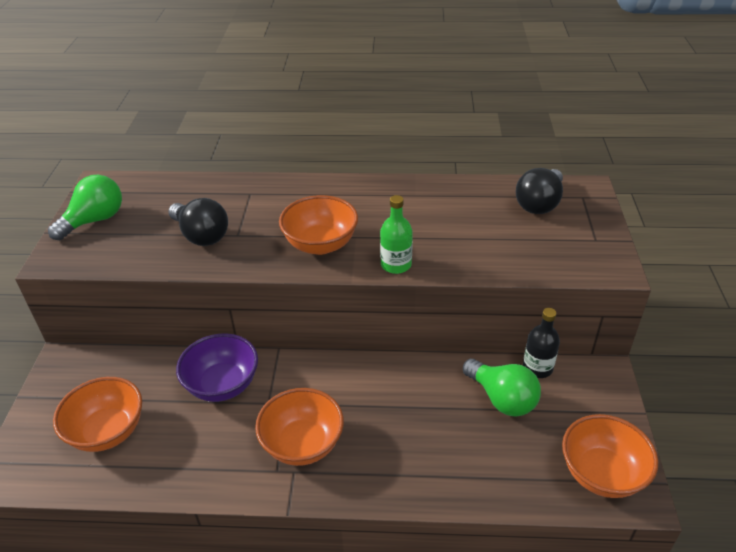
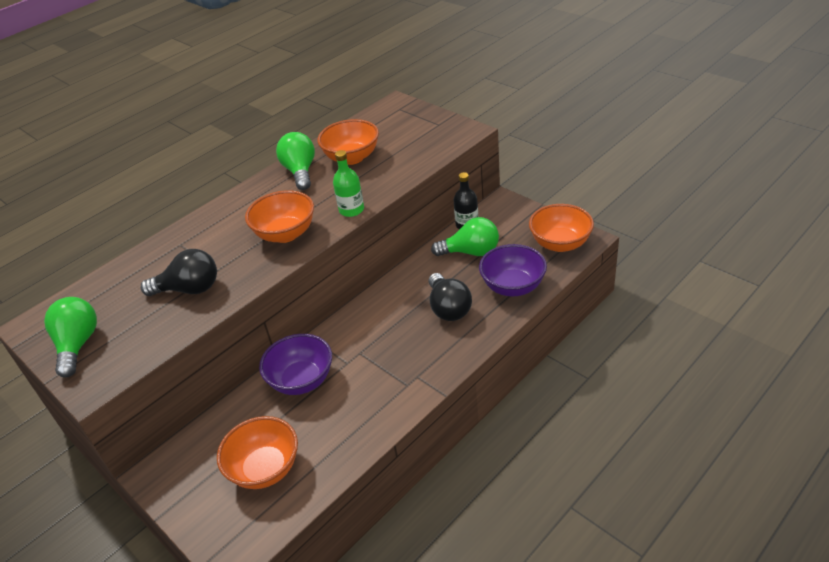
camera: 45 degrees left, 0 degrees up
orange bowl [255,388,344,466] -> orange bowl moved to [317,119,379,165]
black light bulb [516,168,563,214] -> black light bulb moved to [429,273,472,321]
none -> green light bulb [276,132,315,190]
none -> purple bowl [479,244,547,296]

